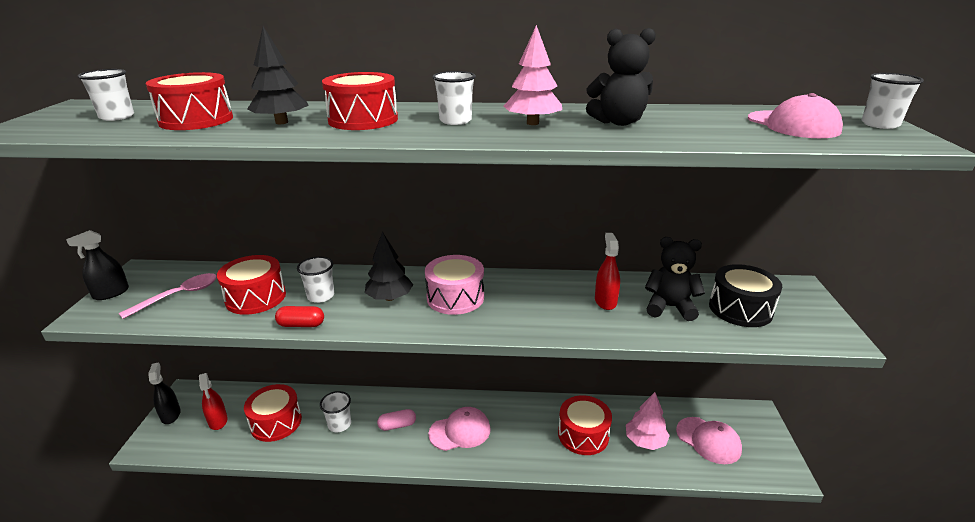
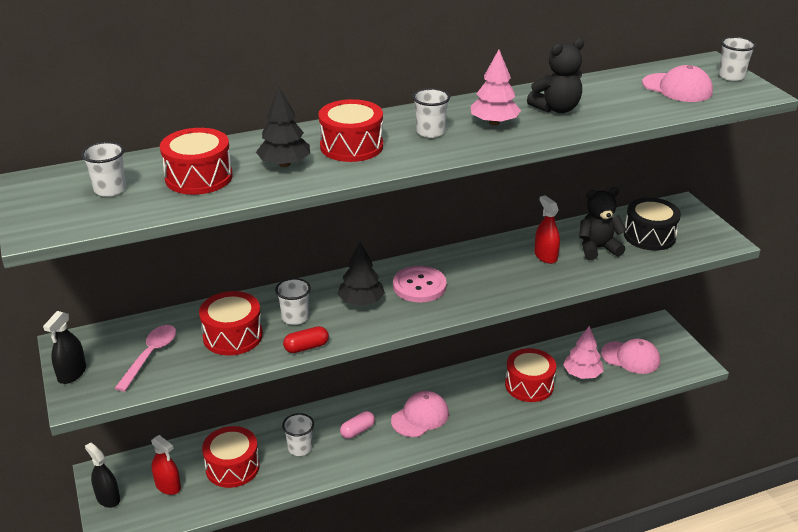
camera: 25 degrees left, 5 degrees up
pink drum [425,255,484,315] -> pink button [393,266,447,303]

